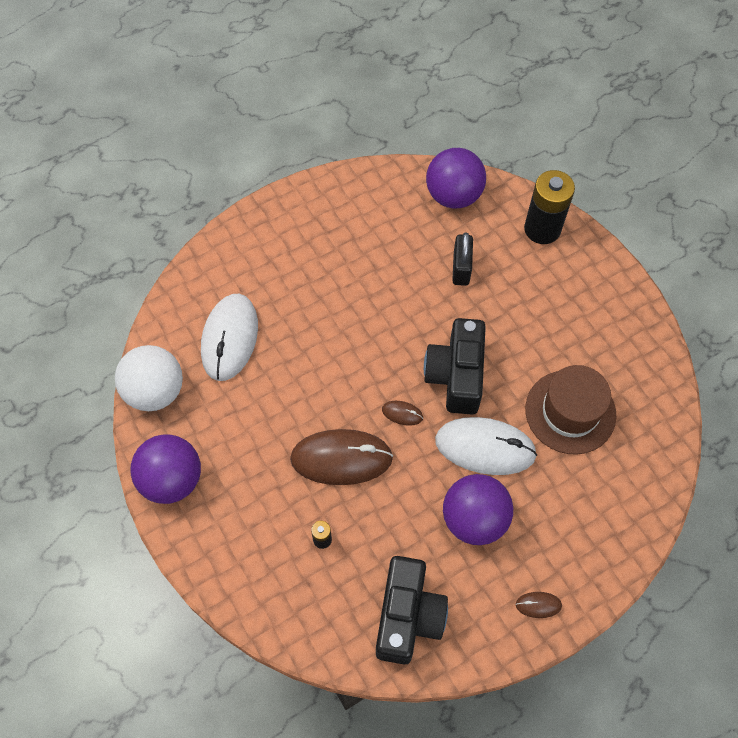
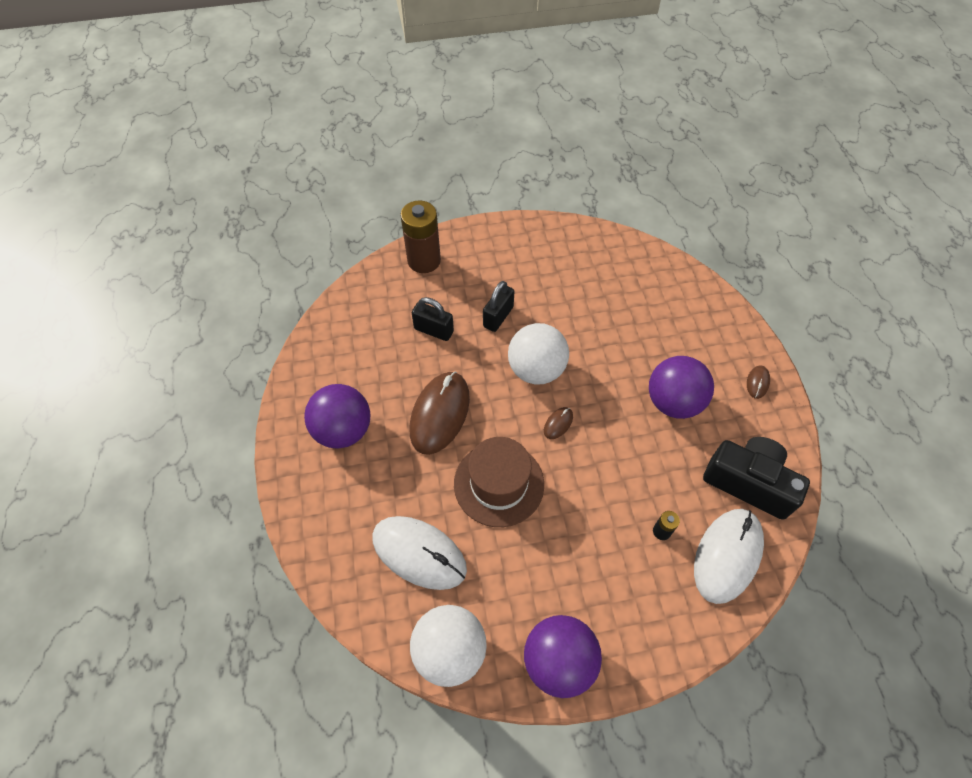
camera: 70 degrees left, 5 degrees down
brown mouse [290,429,393,485] -> brown mouse moved to [410,371,470,455]
black camera [424,318,486,415] -> white ball [508,323,569,384]
purple ball [426,148,486,209] -> purple ball moved to [304,384,371,449]
white mouse [435,417,537,475] -> white mouse moved to [694,509,764,604]
black battery [524,170,575,244] -> brown battery [400,200,441,273]
brown hat [525,365,617,455] -> brown hat moved to [454,437,544,527]
none -> black padlock [483,281,514,332]

